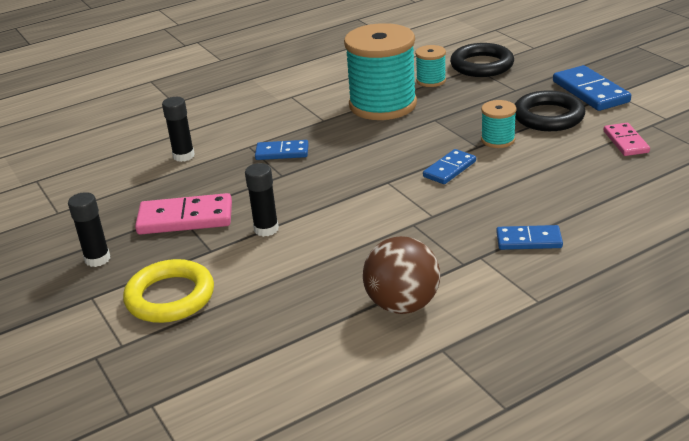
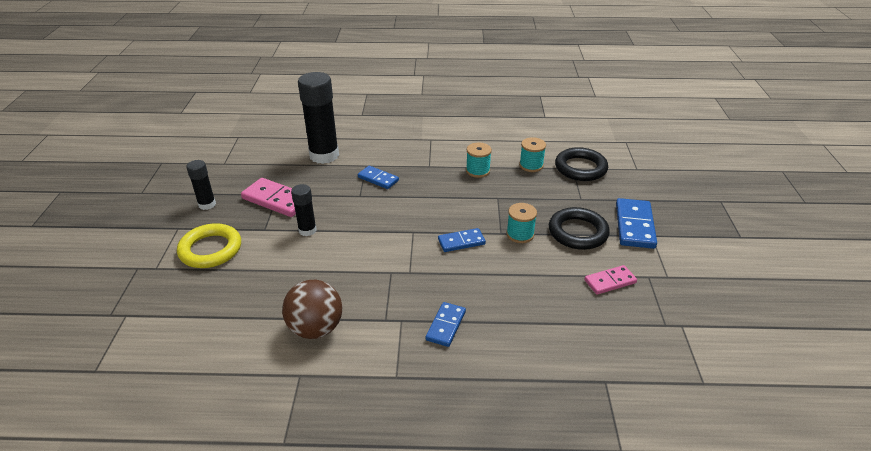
camera: 30 degrees right, 5 degrees up
black glue stick [162,97,195,162] -> black glue stick [298,72,339,164], size x1.93
turquoise spool [344,23,417,120] -> turquoise spool [466,143,492,178], size x0.46
blue domino [496,225,563,250] -> blue domino turned 75 degrees clockwise [425,302,466,347]
pink domino [604,123,650,156] -> pink domino turned 45 degrees clockwise [584,265,637,295]

